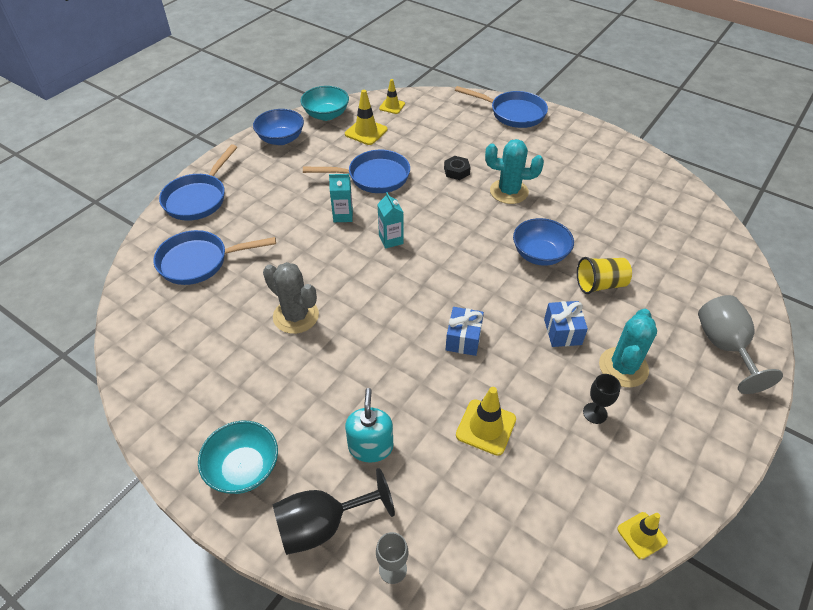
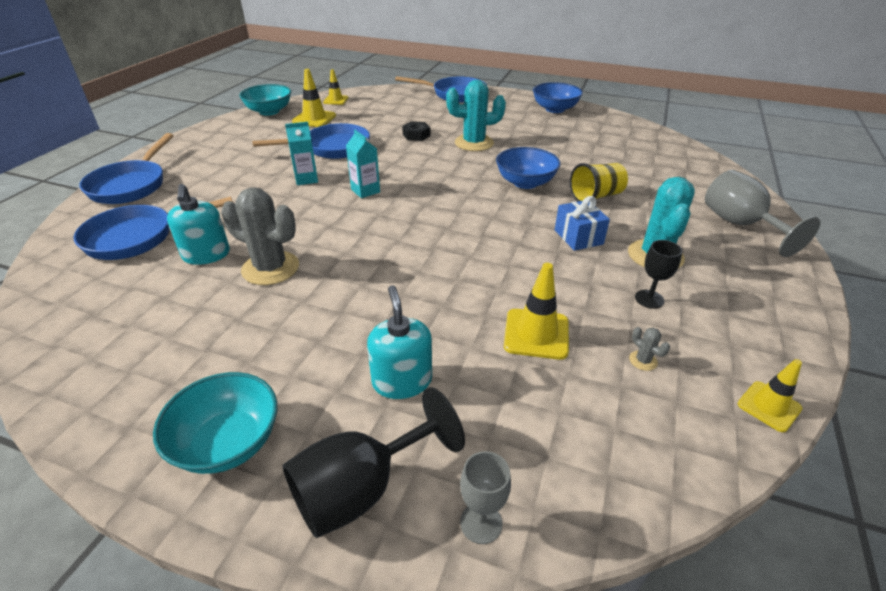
camera: 15 degrees left, 10 degrees down
blue bowl [253,109,304,145] -> blue bowl moved to [533,82,583,113]
blue gift [446,307,484,356] -> none
none -> turquoise soap dispenser [167,184,230,265]
none -> grey cactus [629,327,670,371]

